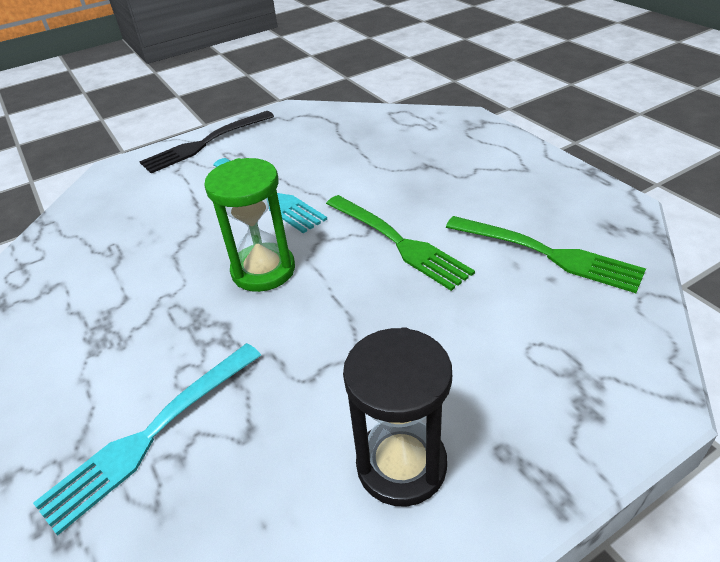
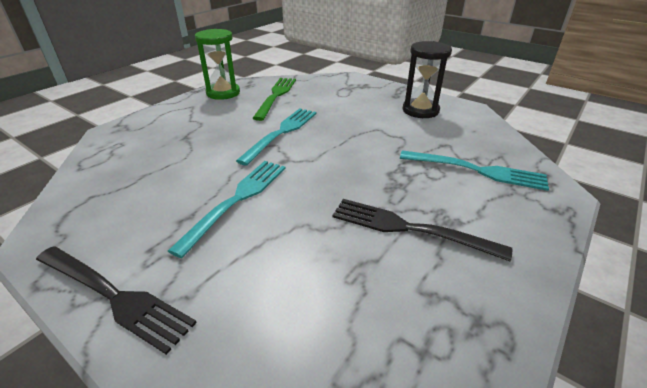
camera: 115 degrees left, 5 degrees down
green hourglass [204,158,295,292] -> green hourglass moved to [195,29,240,100]
green fork [326,195,475,291] -> turquoise fork [236,108,317,166]
none -> black fork [332,199,512,261]

